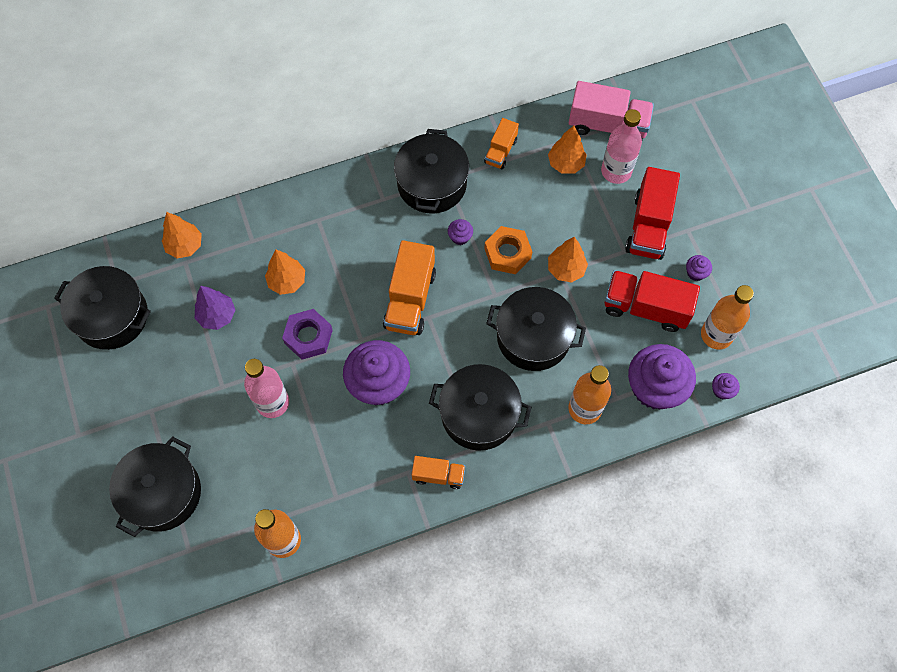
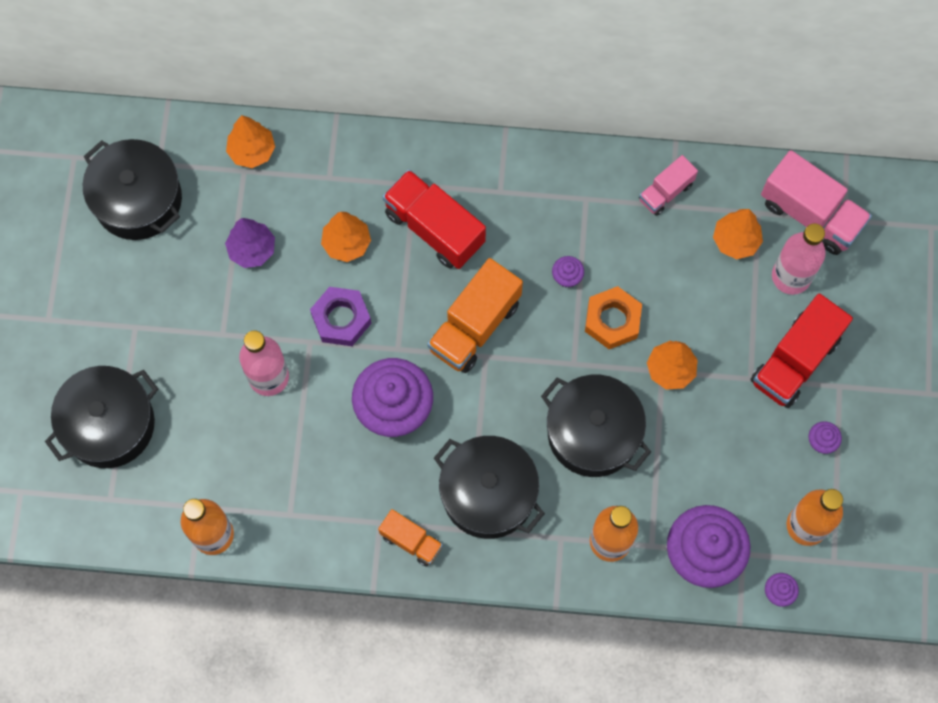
camera: 25 degrees right, 5 degrees up
black pot [394,129,469,213] -> none
orange truck [484,118,519,169] -> pink truck [639,155,698,216]
red truck [605,270,700,332] -> red truck moved to [383,169,486,269]

